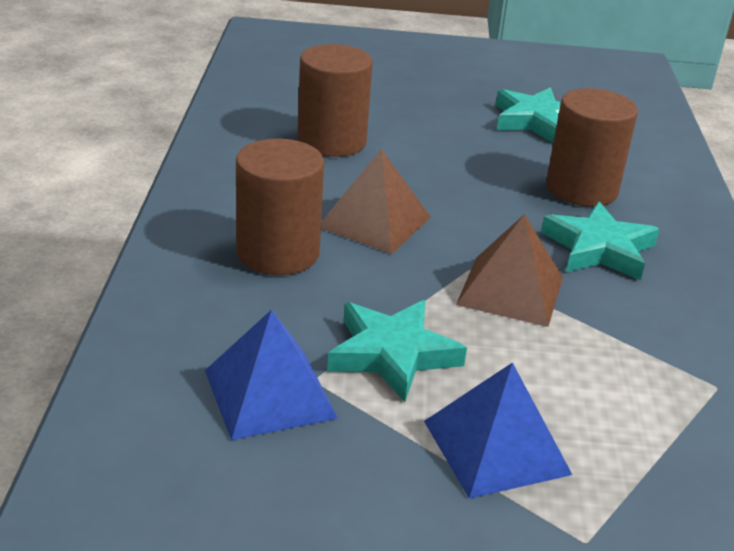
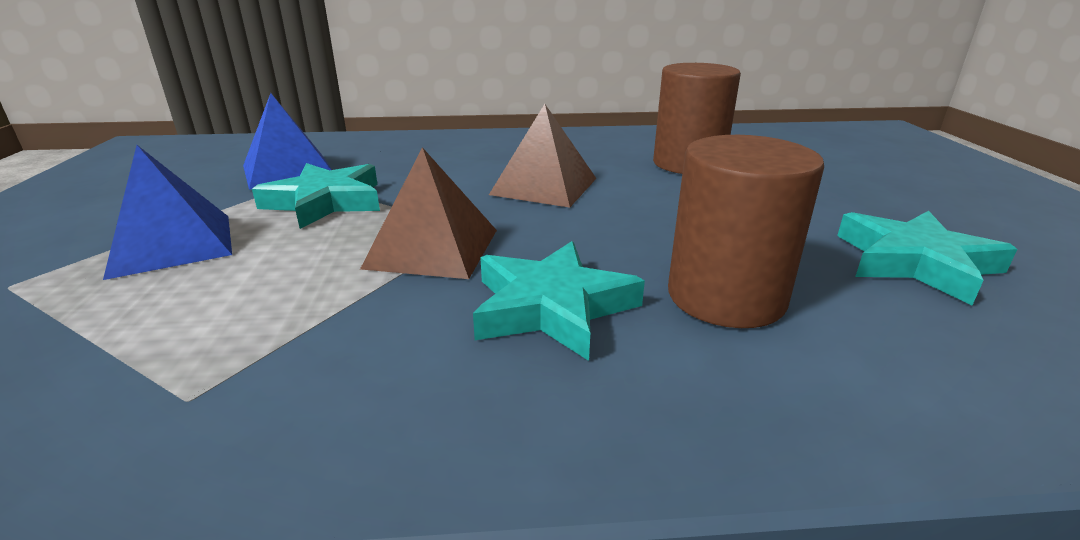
camera: 85 degrees right, 5 degrees down
brown cylinder [236,139,324,275] -> none

